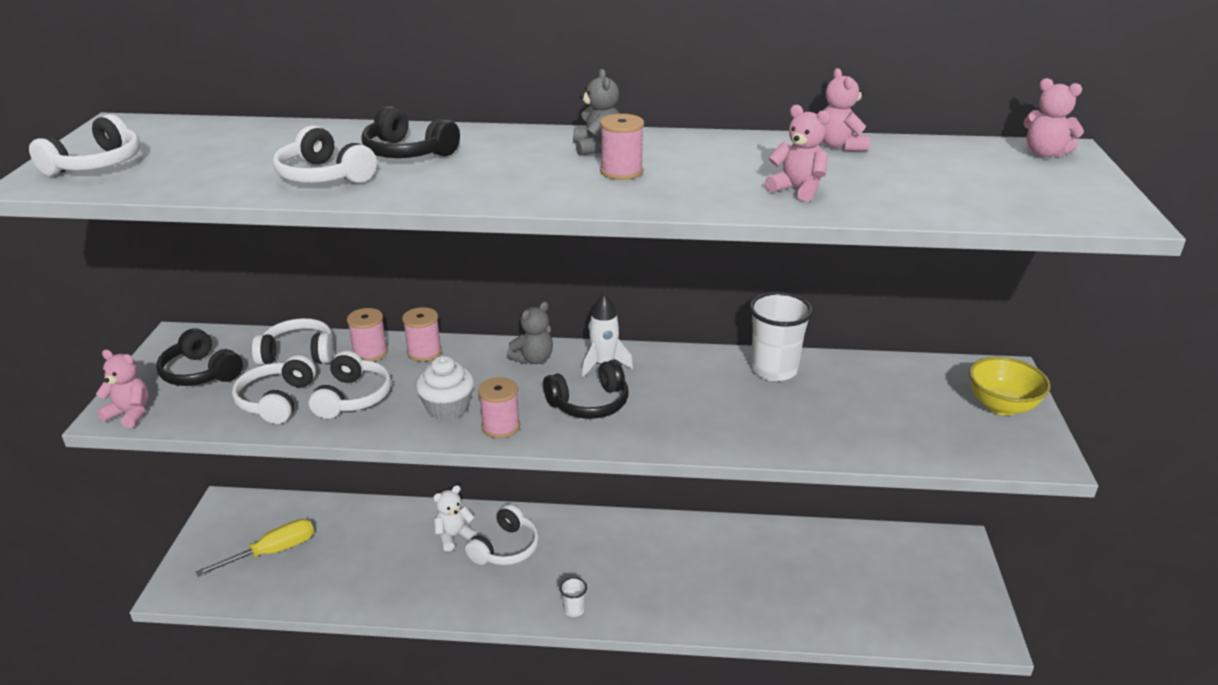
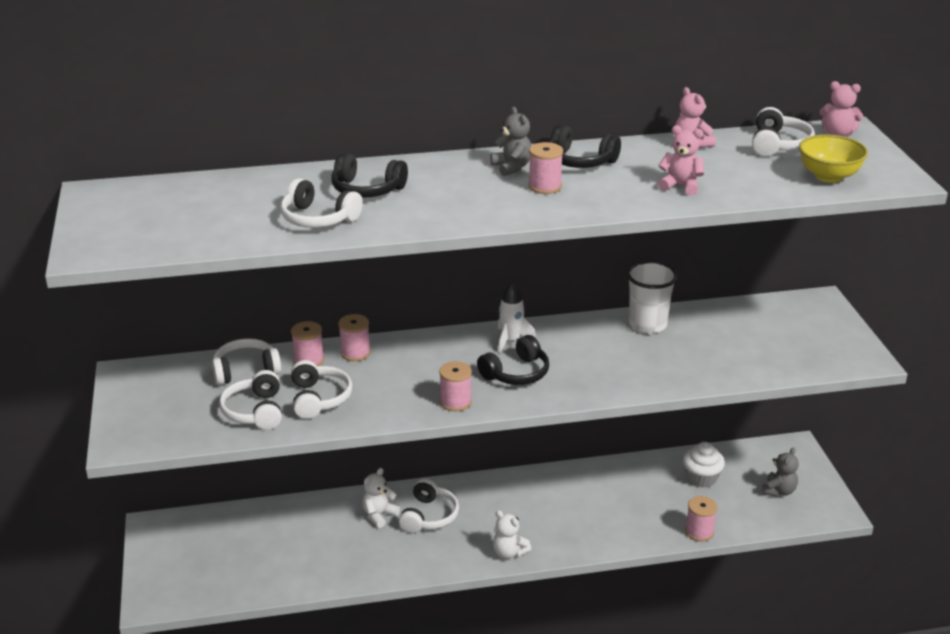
camera: 15 degrees left, 0 degrees up
white headphones [29,114,140,176] -> white headphones moved to [752,107,815,157]
pink teddy bear [96,350,149,428] -> none
black headphones [156,328,243,386] -> black headphones moved to [549,124,621,168]
yellow screwdriver [195,519,314,577] -> none
white cupcake [416,356,474,421] -> white cupcake moved to [683,442,725,488]
grey teddy bear [507,302,553,364] -> grey teddy bear moved to [761,447,799,497]
white cup [560,577,587,617] -> white teddy bear [493,510,531,559]
yellow bowl [969,357,1051,416] -> yellow bowl moved to [799,134,868,183]
none -> pink spool [685,496,717,542]

